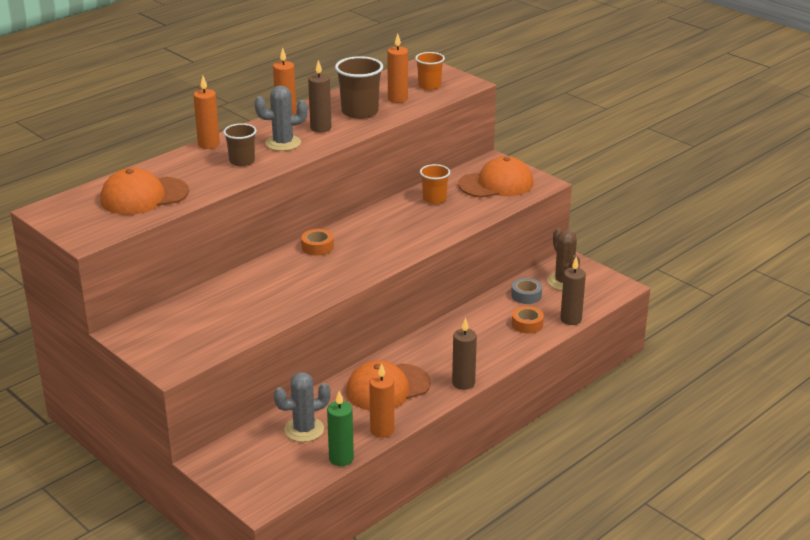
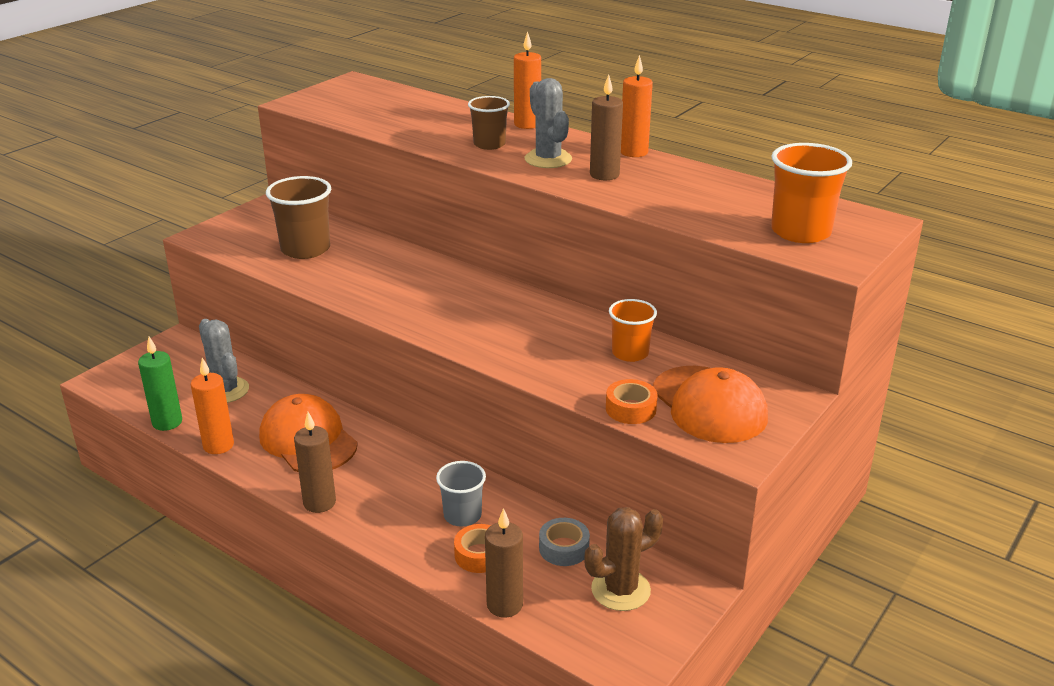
camera: 80 degrees right, 0 degrees up
orange cap [100,168,189,215] -> none
orange tape [301,229,334,256] -> orange tape moved to [606,379,658,424]
brown cup [335,56,383,119] -> brown cup moved to [266,176,331,259]
orange candle [387,33,408,103] -> none
orange cup [415,52,445,90] -> orange cup [771,143,852,243], size x1.56
none -> grey cup [436,461,486,526]

